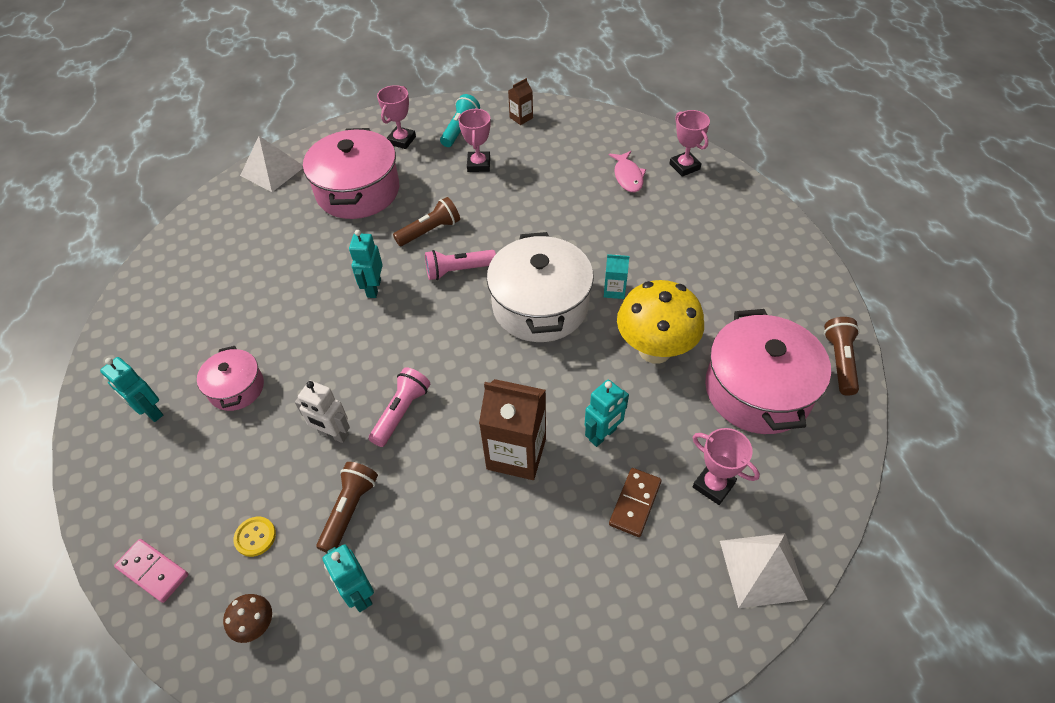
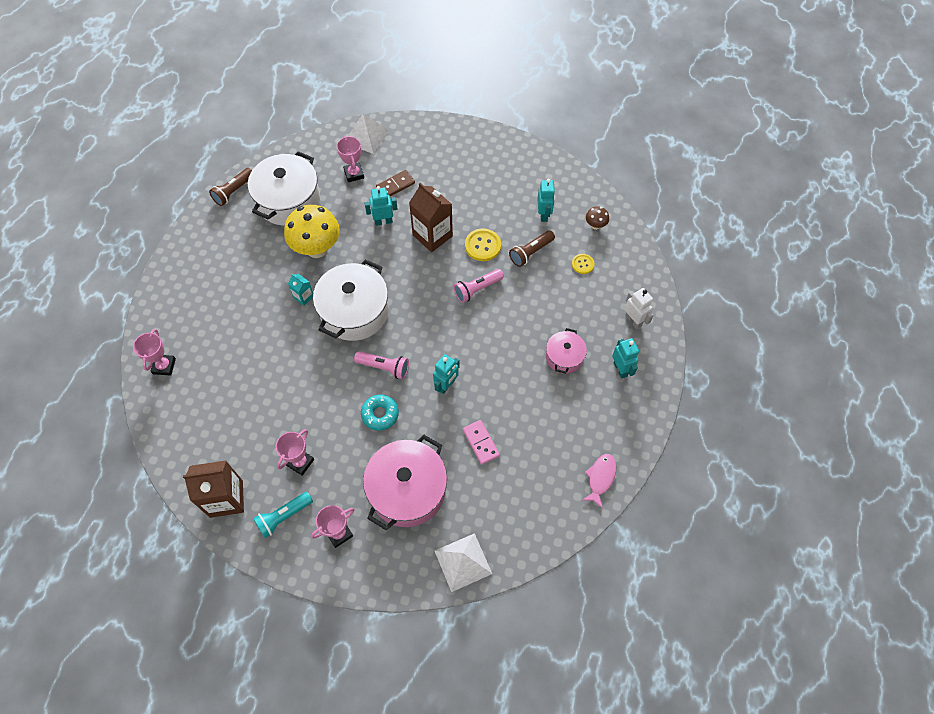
camera: 150 degrees left, 10 degrees up
pink domino [114,539,189,603] -> pink domino moved to [463,420,500,464]
white robot [295,381,350,443] -> white robot moved to [624,288,654,329]
brown flashlight [393,197,460,246] -> turquoise donut [361,395,399,431]
brown carton [508,78,533,125] -> brown carton [183,460,244,518], size x2.02
pink fish [609,151,646,192] -> pink fish moved to [583,454,616,509]
pink pot [705,309,831,434] -> white pot [248,151,320,226]
none -> yellow button [465,228,501,261]

